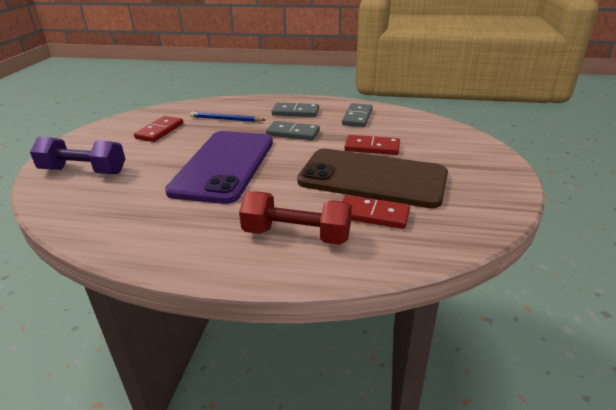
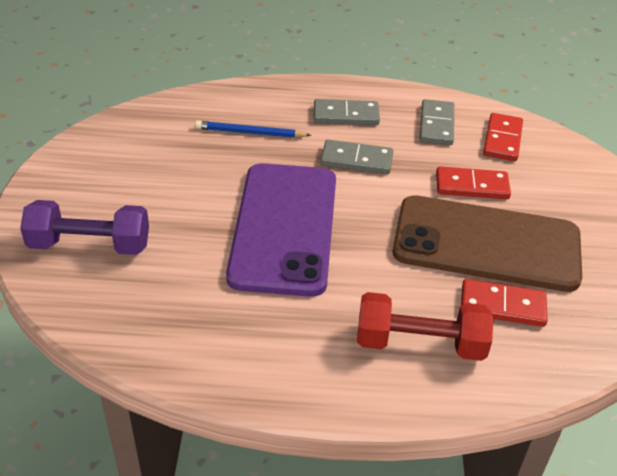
camera: 10 degrees left, 10 degrees up
red domino [134,116,183,142] -> red domino moved to [483,113,523,161]

